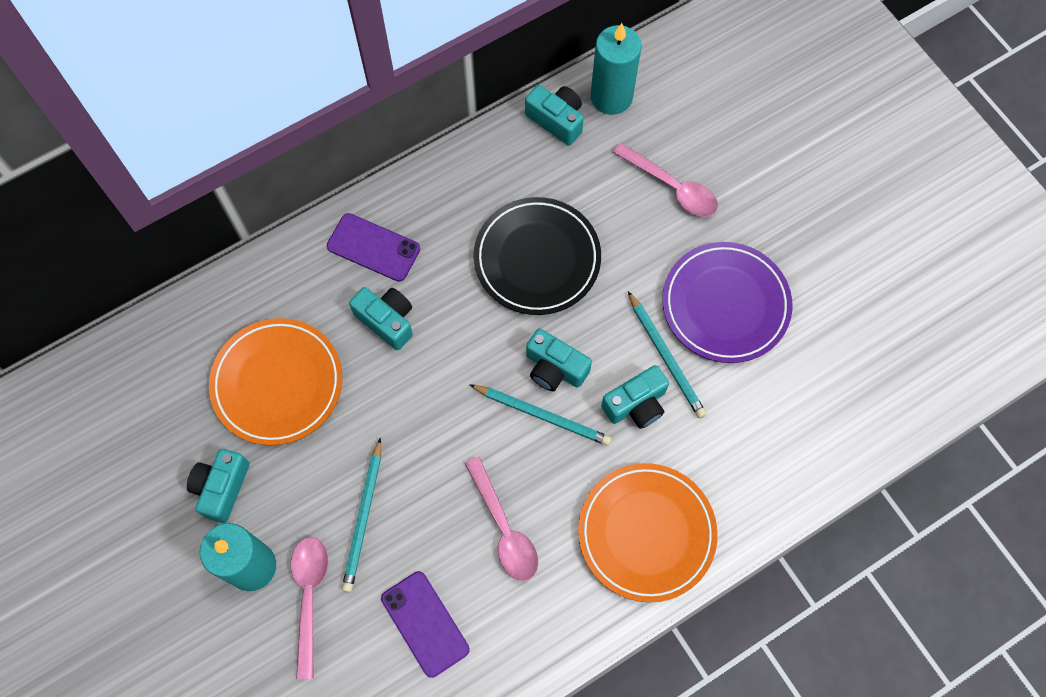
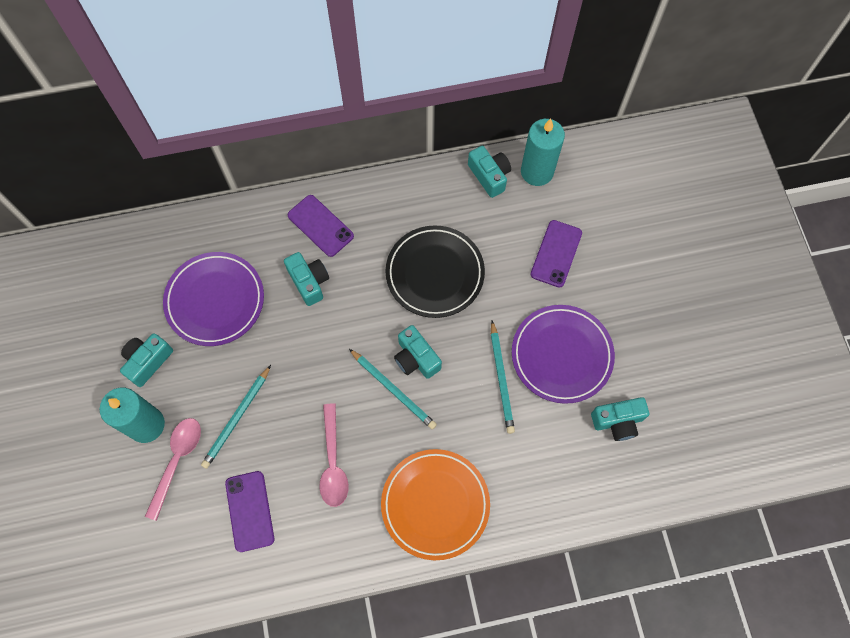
camera: 20 degrees right, 0 degrees up
orange plate [209,318,342,445] -> purple plate [163,252,264,346]
turquoise camera [601,365,669,429] -> turquoise camera moved to [591,397,649,441]
pink spoon [613,142,718,217] -> purple phone [530,220,582,288]

